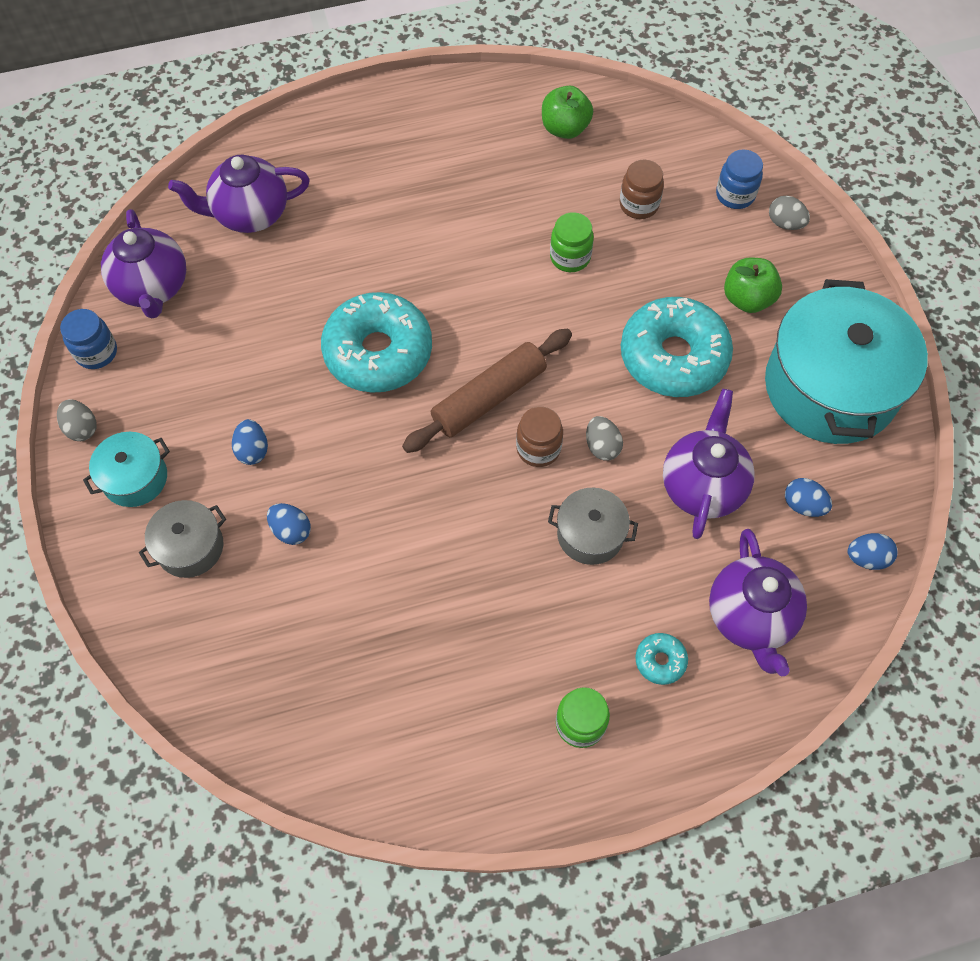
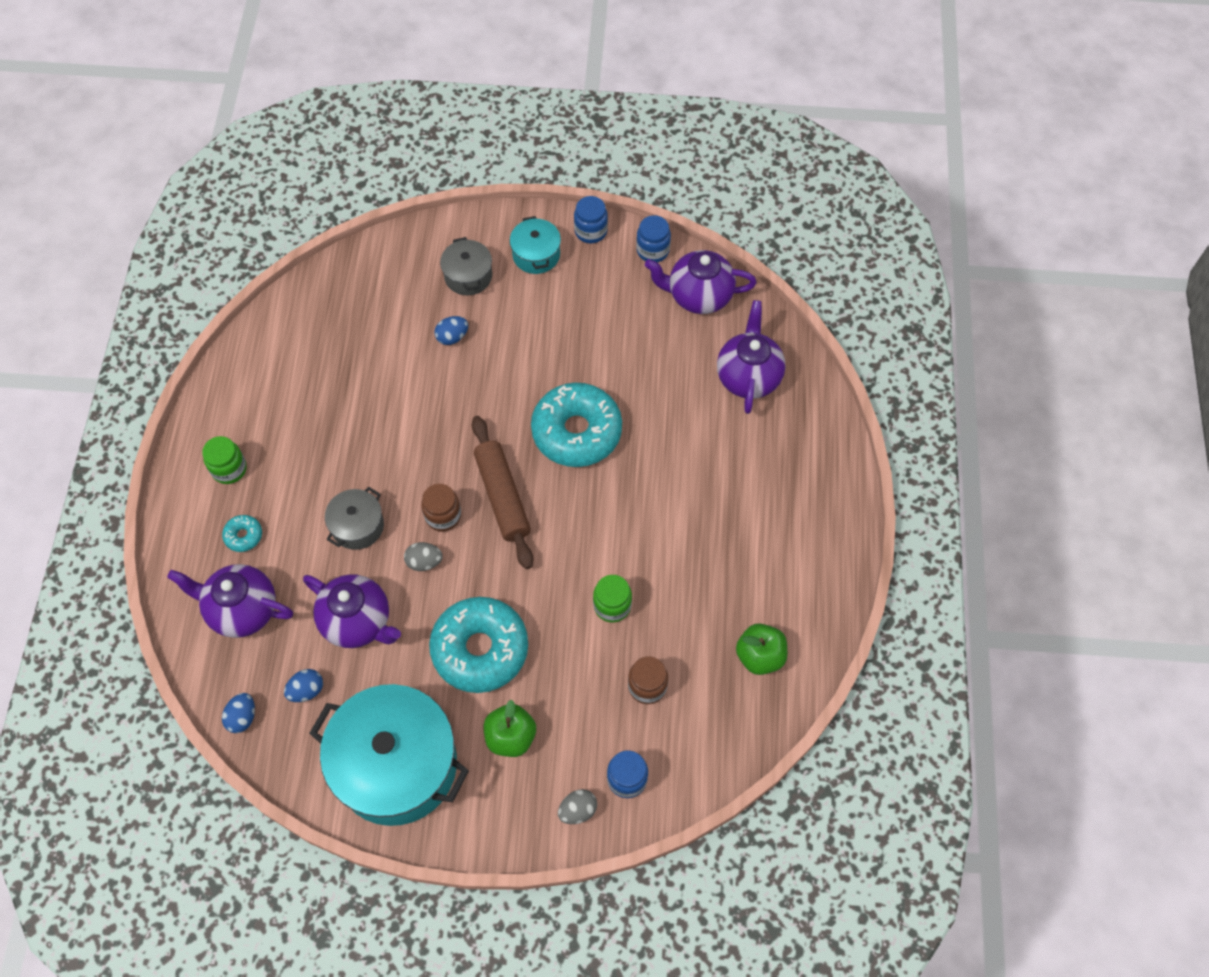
camera: 110 degrees right, 0 degrees up
grey egg [57,399,96,441] -> blue jar [574,196,608,243]
blue egg [232,419,268,465] -> none

